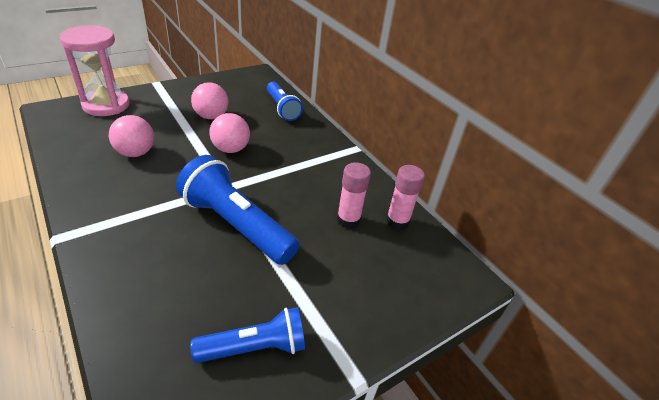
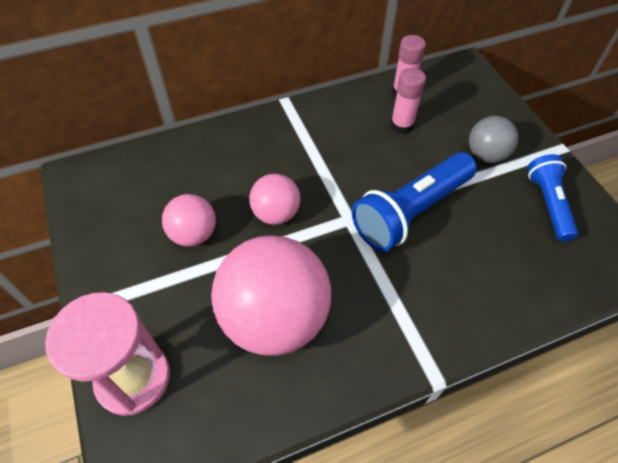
camera: 75 degrees left, 15 degrees up
pink ball [109,115,154,157] -> pink ball [211,235,331,356], size x1.94
blue flashlight [267,82,303,121] -> none
none -> grey ball [469,116,518,163]

